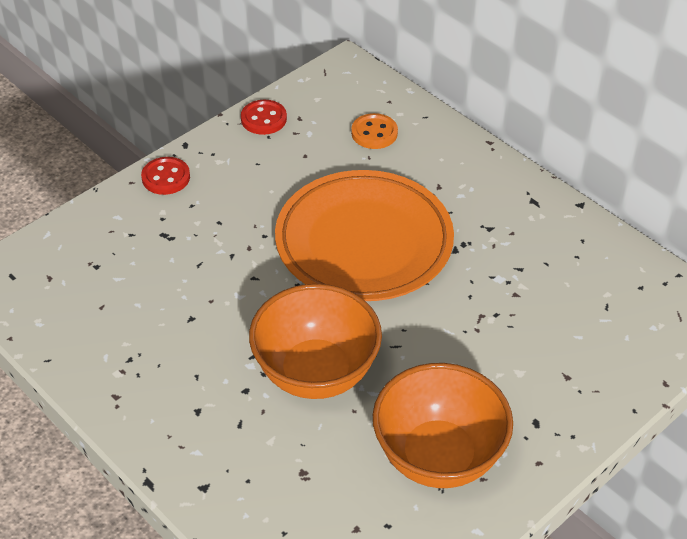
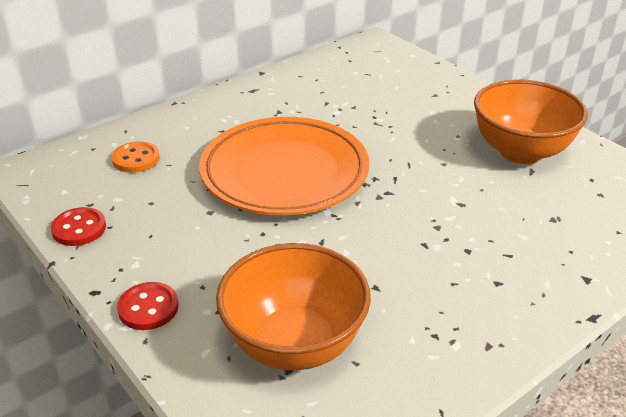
camera: 85 degrees left, 10 degrees down
orange bowl [249,284,382,399] -> orange bowl moved to [216,243,371,370]

